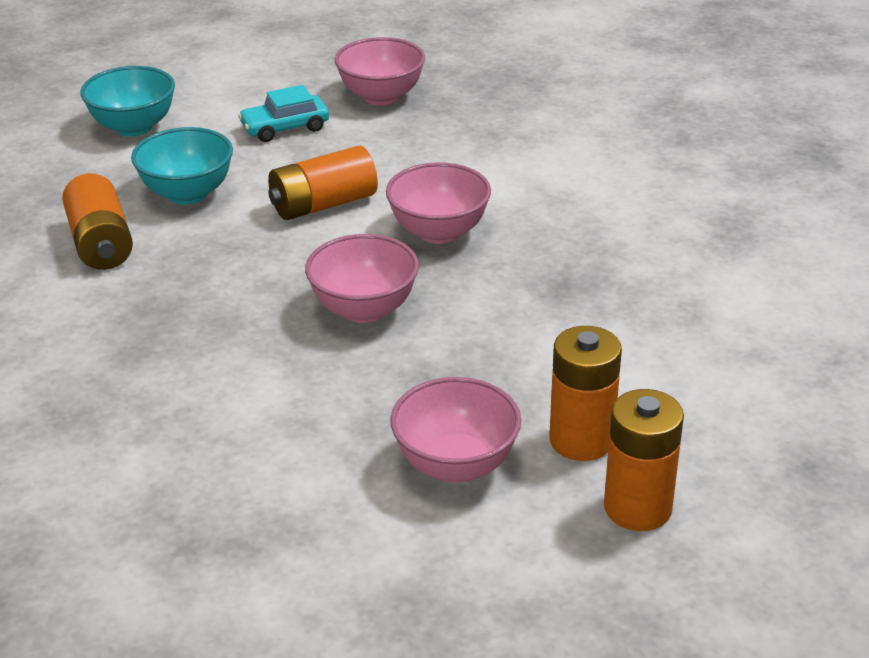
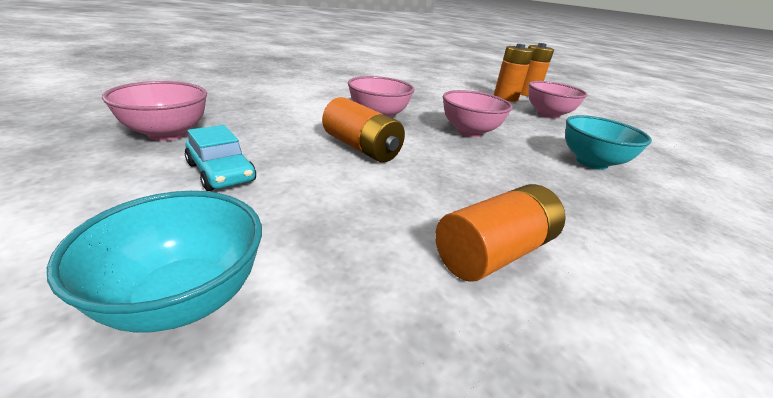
camera: 110 degrees left, 5 degrees down
turquoise bowl [131,127,233,205] -> turquoise bowl moved to [565,115,652,170]

